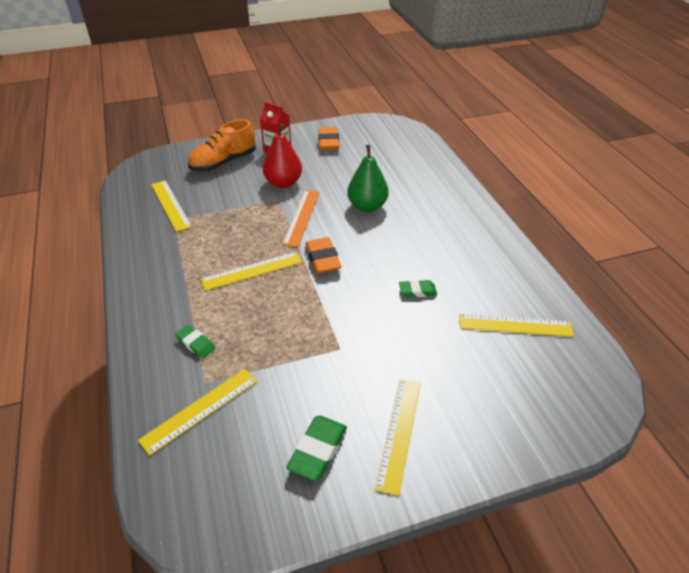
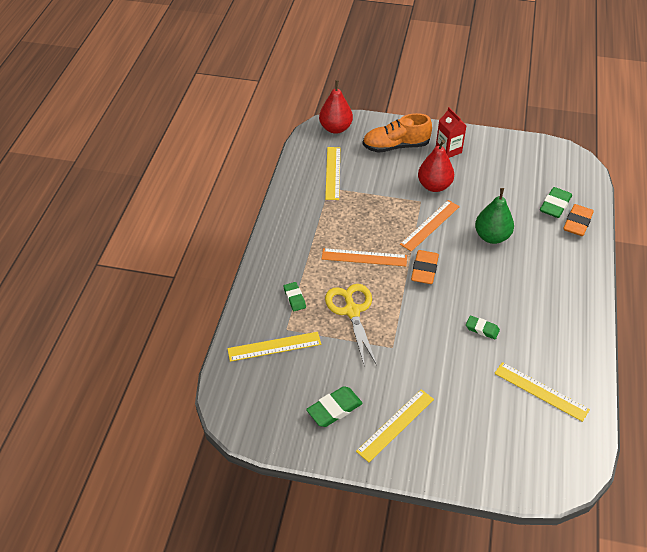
camera: 30 degrees right, 5 degrees up
yellow ruler [201,252,302,291] -> orange ruler [322,248,407,266]
orange eraser [318,127,339,150] -> orange eraser moved to [563,204,594,236]
none -> red pear [319,80,353,134]
none -> yellow scissors [325,284,377,367]
none -> green eraser [540,187,572,218]

